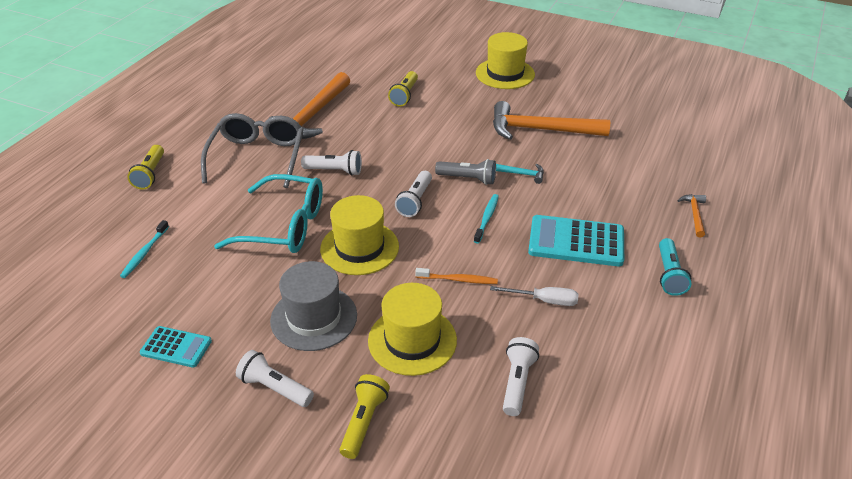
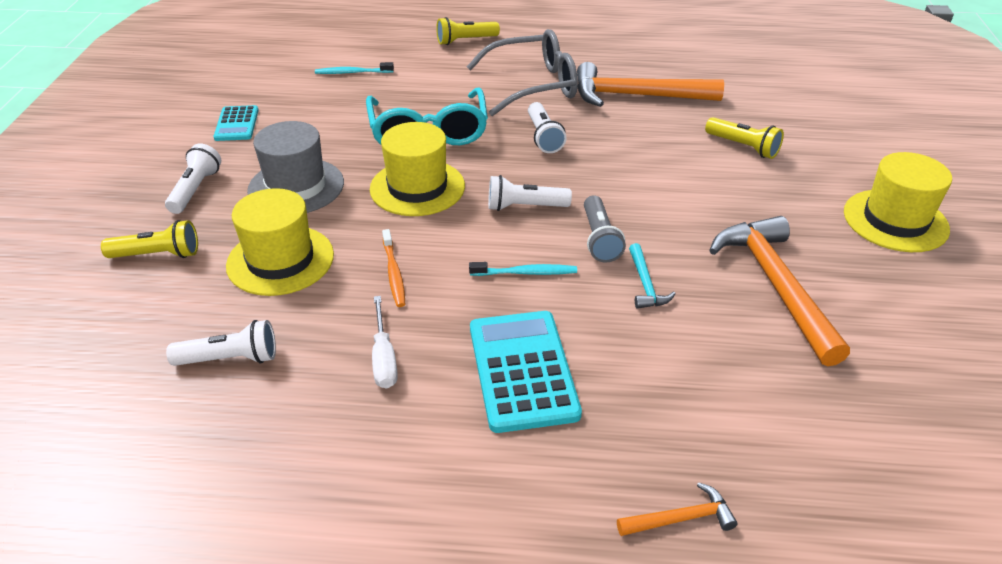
camera: 70 degrees right, 0 degrees up
yellow flashlight [388,71,418,107] -> yellow flashlight turned 135 degrees counterclockwise [705,117,784,159]
turquoise flashlight [659,238,692,296] -> none

